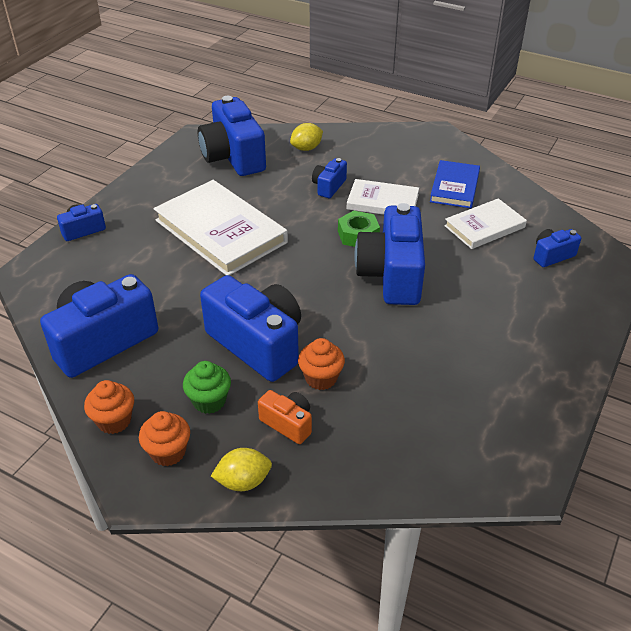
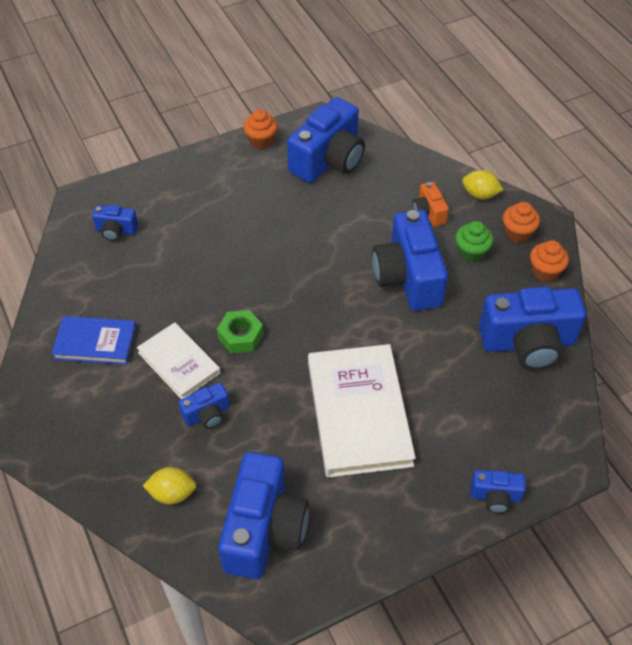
camera: 145 degrees left, 10 degrees up
orange cupcake [298,338,345,390] -> orange cupcake moved to [243,109,278,149]
blue camera [354,203,425,305] -> blue camera moved to [287,97,365,183]
blue book [430,160,480,208] -> blue book turned 45 degrees clockwise [52,316,136,365]
white book [444,198,527,249] -> none

